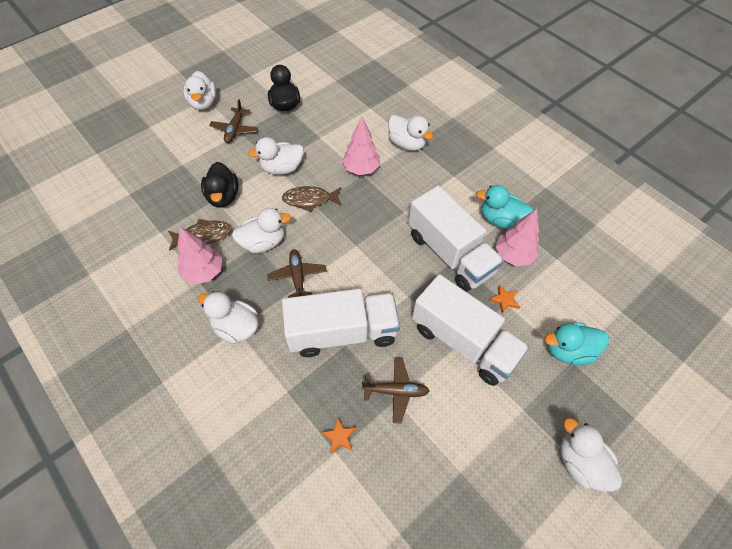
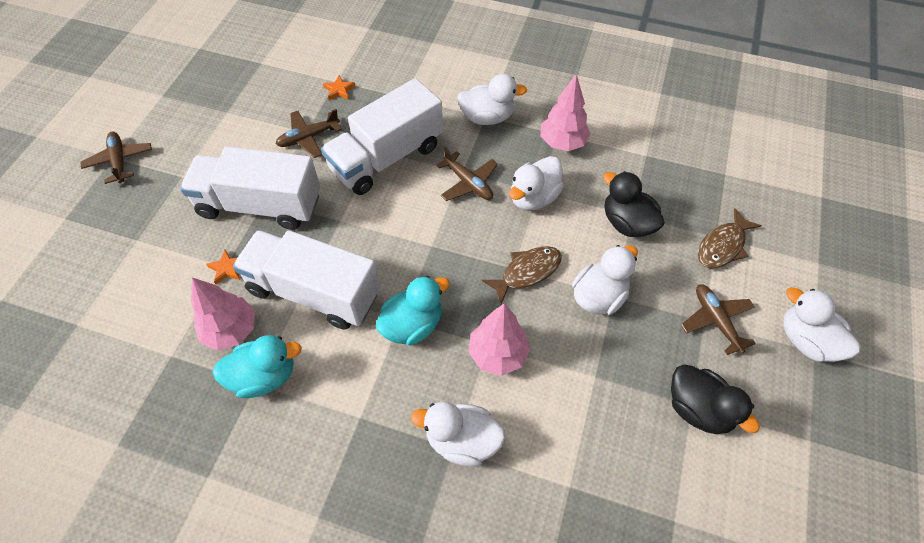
camera: 150 degrees right, 0 degrees up
brown fish [168,219,232,251] -> brown fish moved to [698,208,762,268]
turquoise duck [545,322,609,365] -> turquoise duck moved to [375,276,450,346]
white duck [560,418,622,492] -> brown plane [80,132,152,184]

